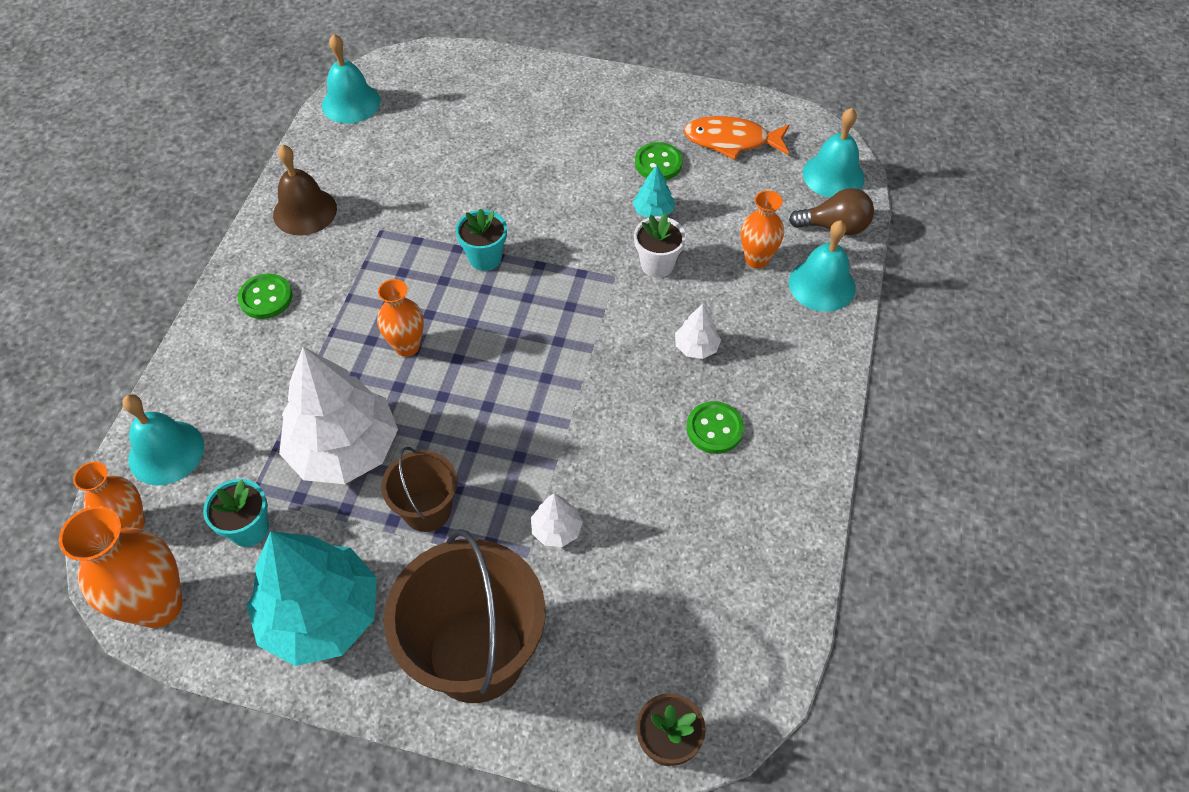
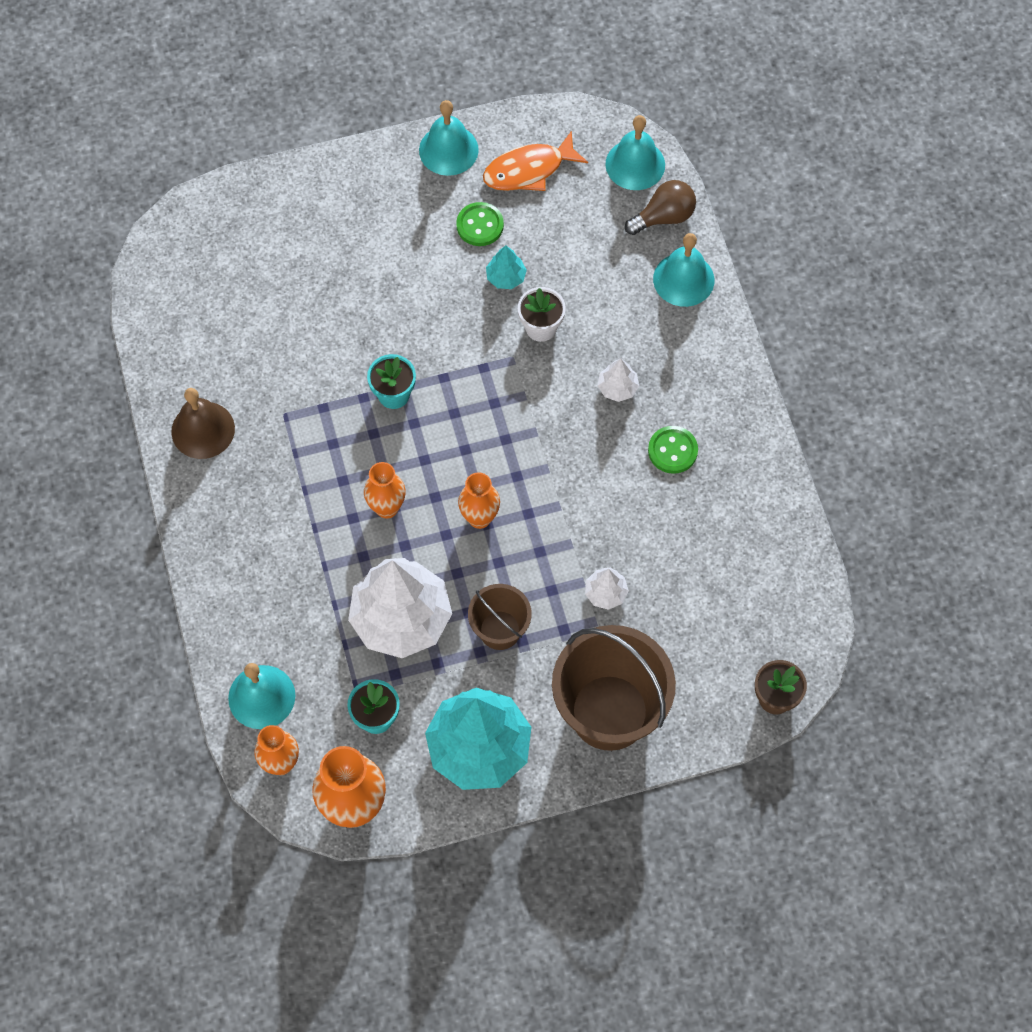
camera: 30 degrees left, 10 degrees up
green button [238,273,292,319] -> none
turquoise bell [322,34,381,123] -> turquoise bell moved to [419,100,479,176]
orange vase [741,190,784,269] -> orange vase moved to [458,472,500,529]

